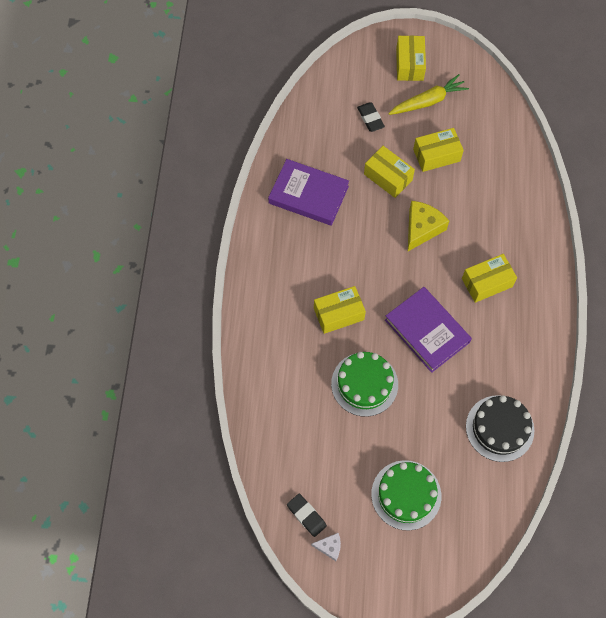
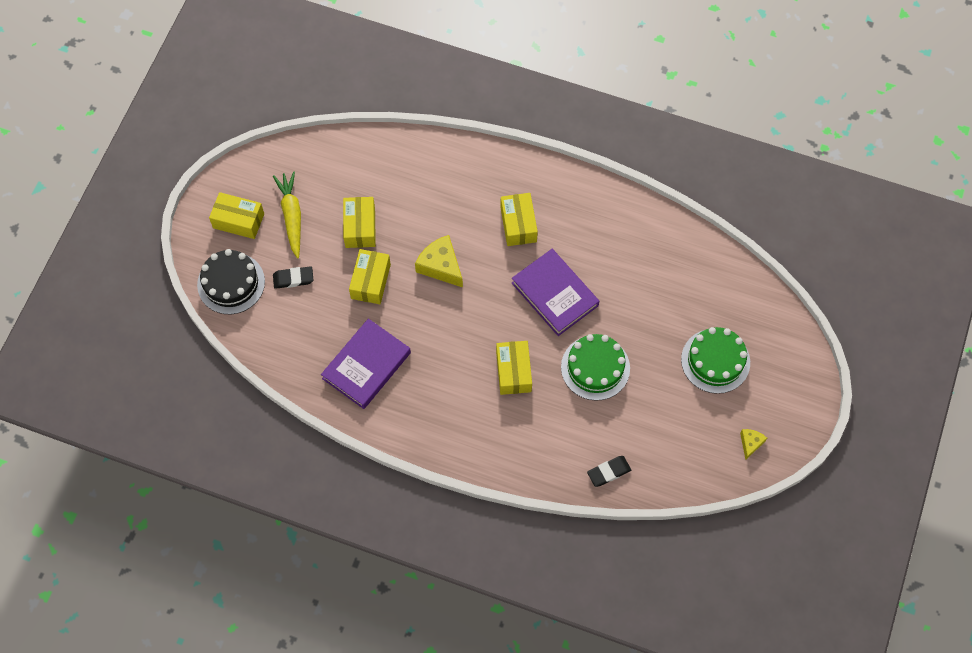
camera: 75 degrees left, 0 degrees up
black eraser [287,494,327,537] -> black eraser moved to [587,456,631,487]
white cheese [311,533,341,561] -> yellow cheese [740,429,767,460]
yellow box [364,146,415,198] -> yellow box turned 45 degrees counterclockwise [349,249,391,304]
purple book [385,287,472,373] -> purple book turned 75 degrees clockwise [512,249,599,336]
black cake [466,395,534,462] -> black cake moved to [197,249,265,314]

